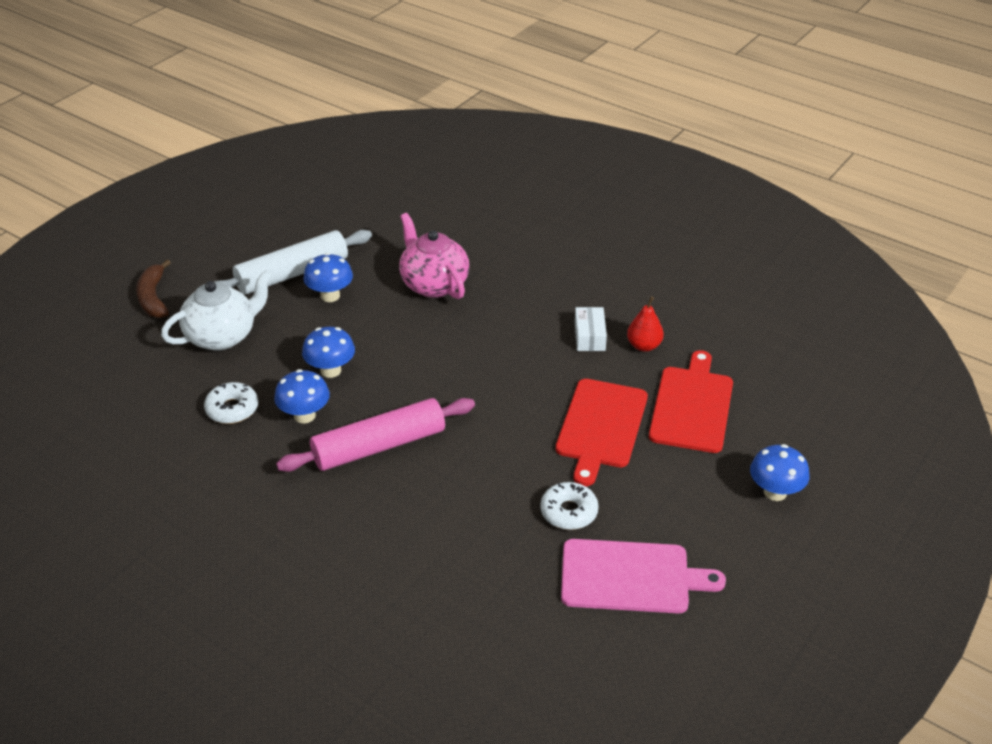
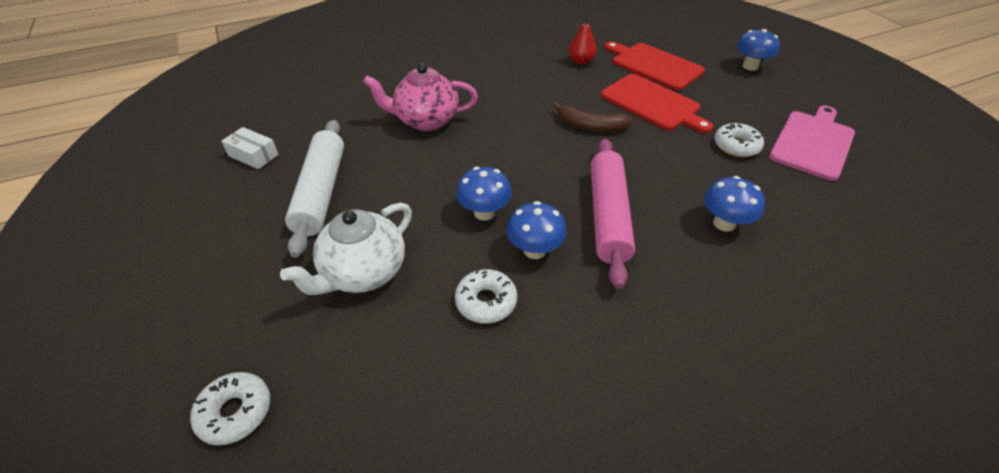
camera: 60 degrees left, 5 degrees up
brown banana [136,260,171,318] -> brown banana moved to [552,101,632,132]
white teapot [161,270,272,351] -> white teapot turned 135 degrees counterclockwise [280,203,412,295]
blue mushroom [303,253,353,302] -> blue mushroom moved to [704,176,765,232]
white box [575,307,607,351] -> white box moved to [222,127,279,169]
none -> white donut [190,372,270,445]

